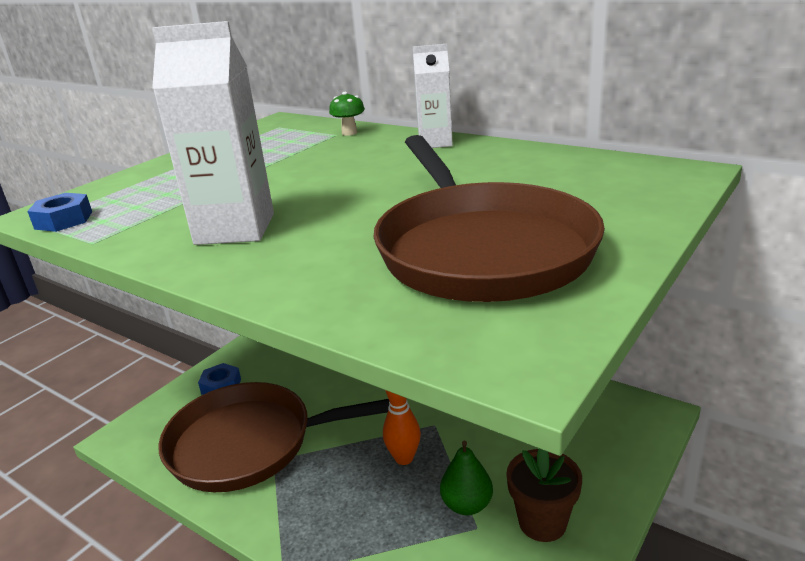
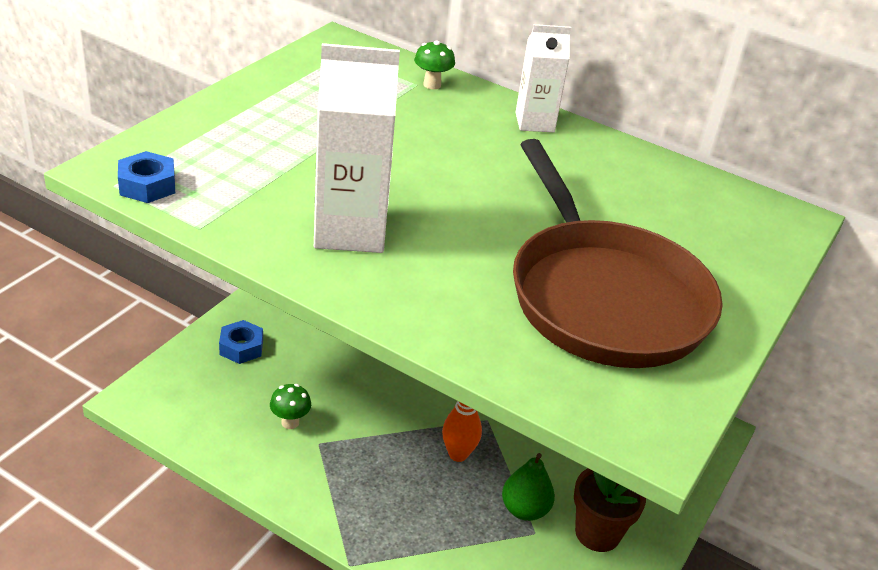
camera: 10 degrees left, 10 degrees up
brown pan [158,382,389,492] -> green mushroom [270,384,311,429]

